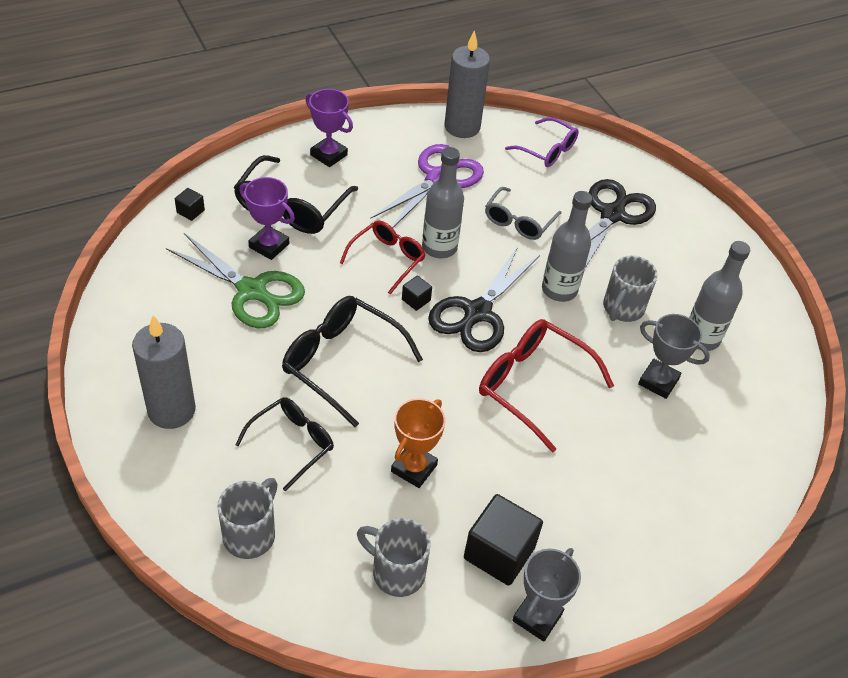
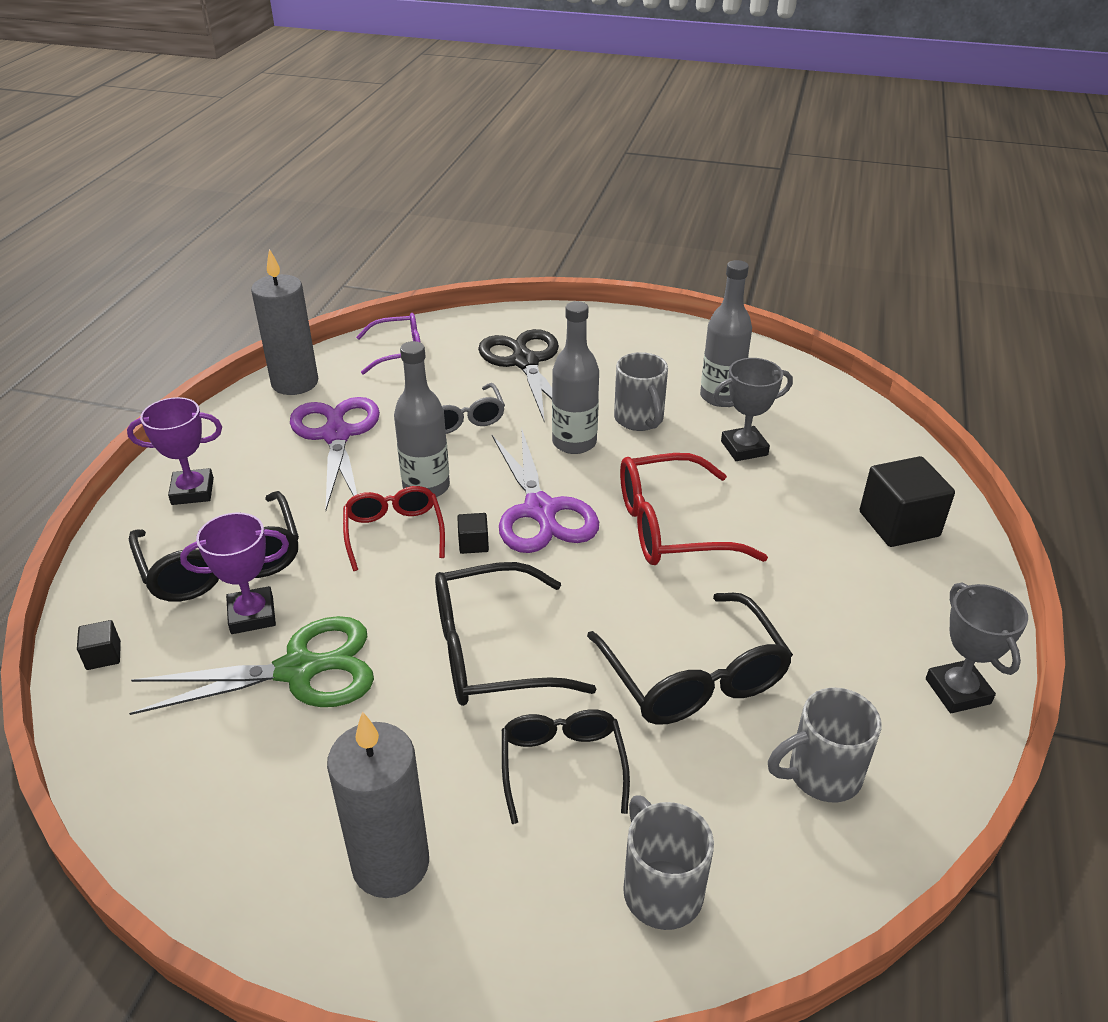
camera: 45 degrees left, 10 degrees down
orange trophy [391,398,445,488] -> black glasses [587,593,793,725]
black scissors [428,246,540,352] -> purple scissors [492,427,599,553]
black cube [464,494,543,586] -> black cube moved to [860,456,955,547]

